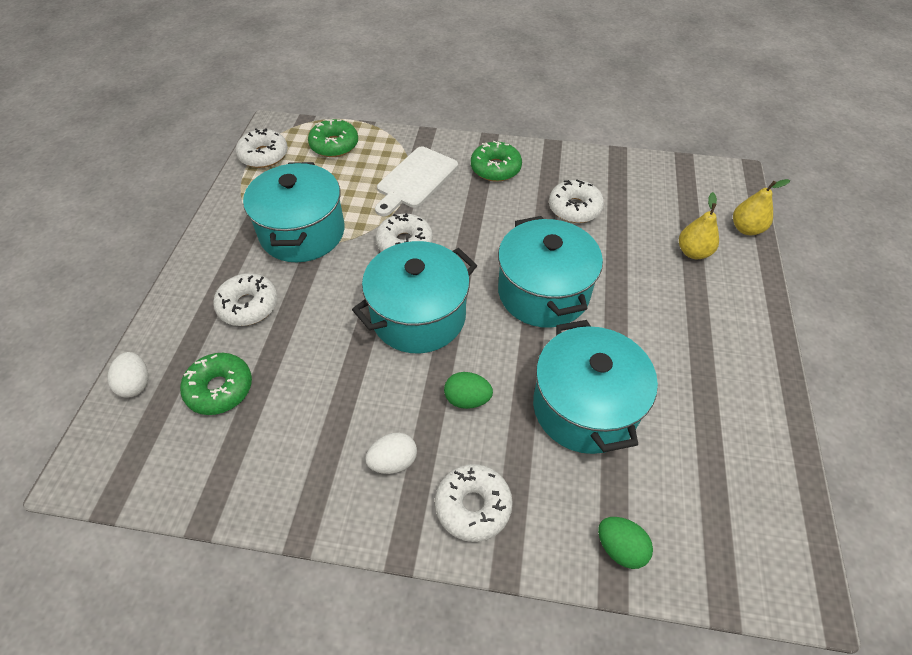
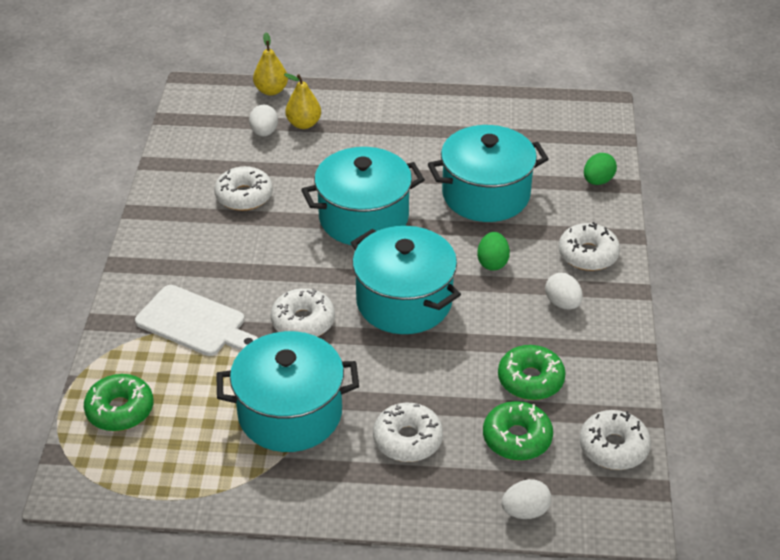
camera: 95 degrees left, 10 degrees down
white donut [236,128,288,168] -> white donut moved to [580,410,651,470]
green donut [471,141,522,182] -> green donut moved to [498,345,566,400]
none -> white egg [249,104,278,136]

